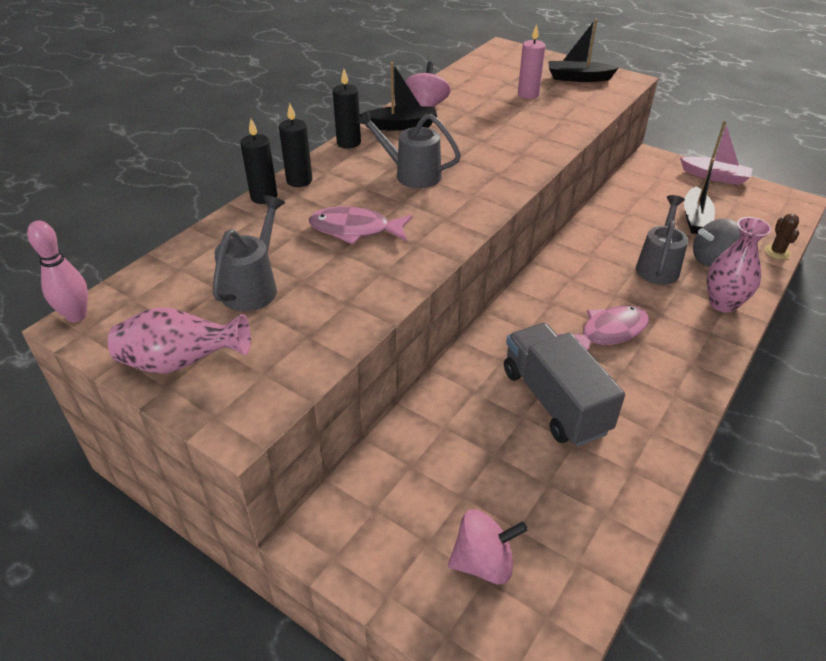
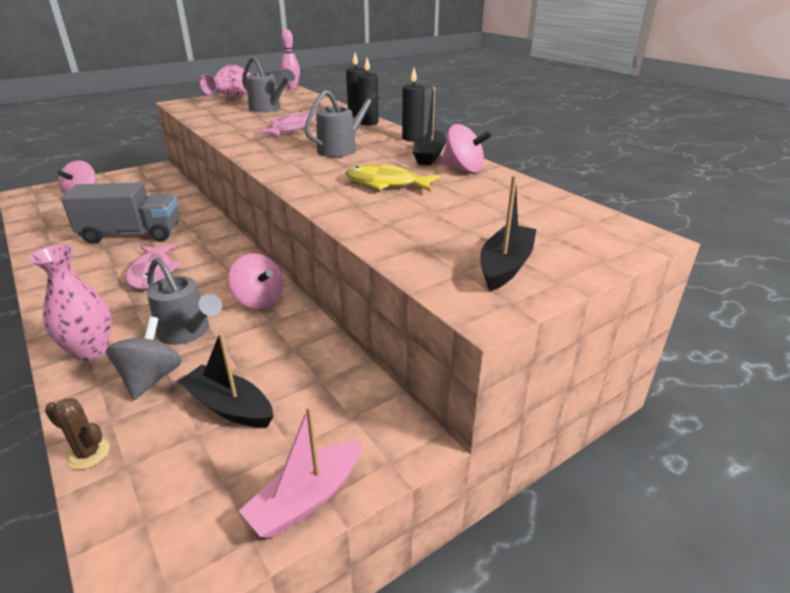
camera: 110 degrees right, 10 degrees down
pink candle [518,24,546,99] -> none
none -> pink spinning top [228,253,284,309]
none -> yellow fish [345,164,440,192]

